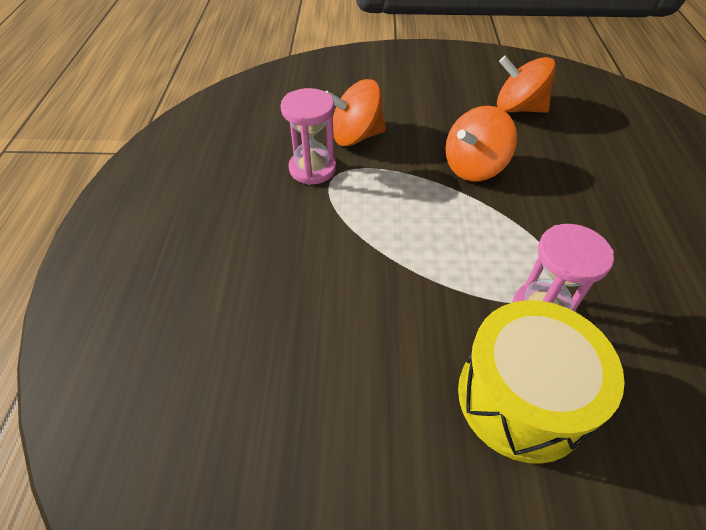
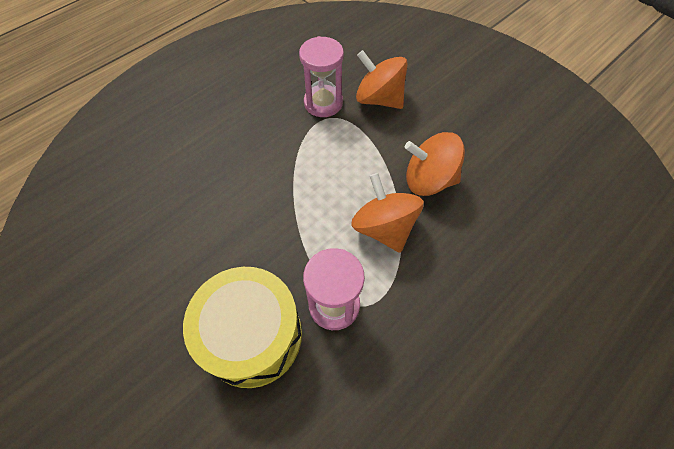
camera: 45 degrees right, 10 degrees up
orange spinning top [497,56,556,113] -> orange spinning top moved to [351,173,424,253]

